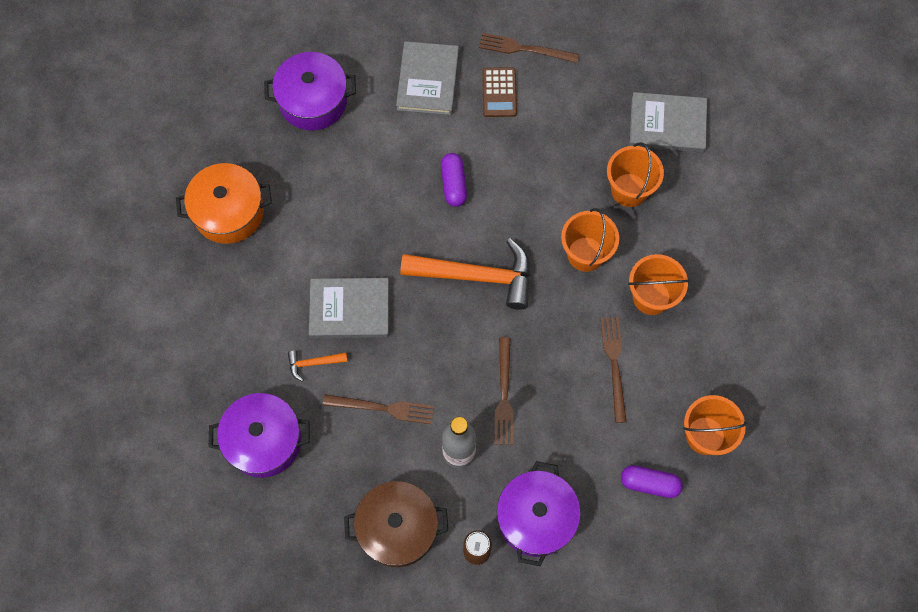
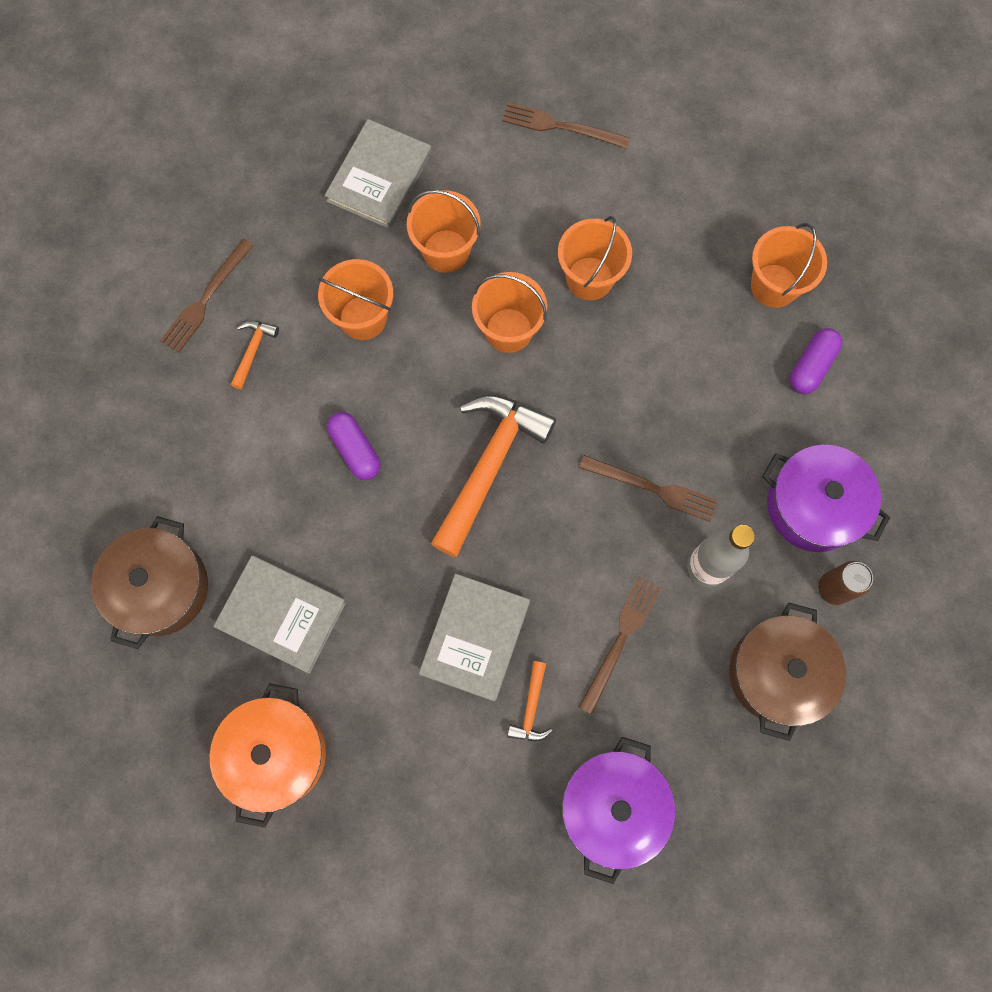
camera: 70 degrees left, 5 degrees up
purple pot [264,52,356,130] -> brown pot [91,516,208,649]
grey book [396,41,459,115] -> grey book moved to [213,555,346,674]
purple capsule [441,153,467,207] -> purple capsule turned 45 degrees clockwise [327,412,380,480]
brown calculator [482,67,517,117] -> orange hammer [231,321,279,389]
brown fork [600,317,627,423] -> brown fork moved to [502,102,630,149]
none -> orange bucket [318,259,393,340]

